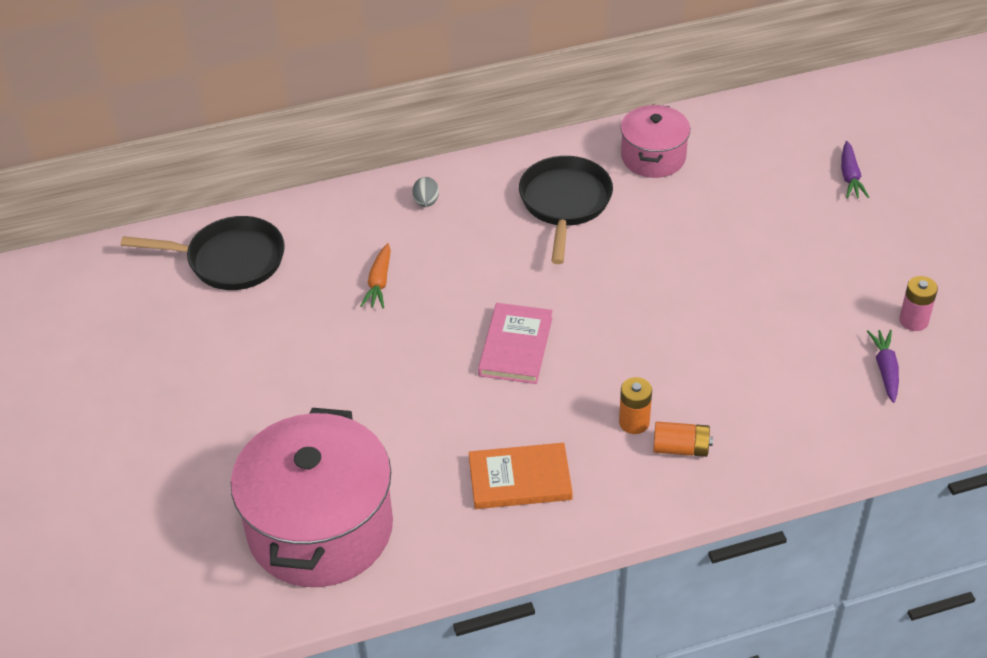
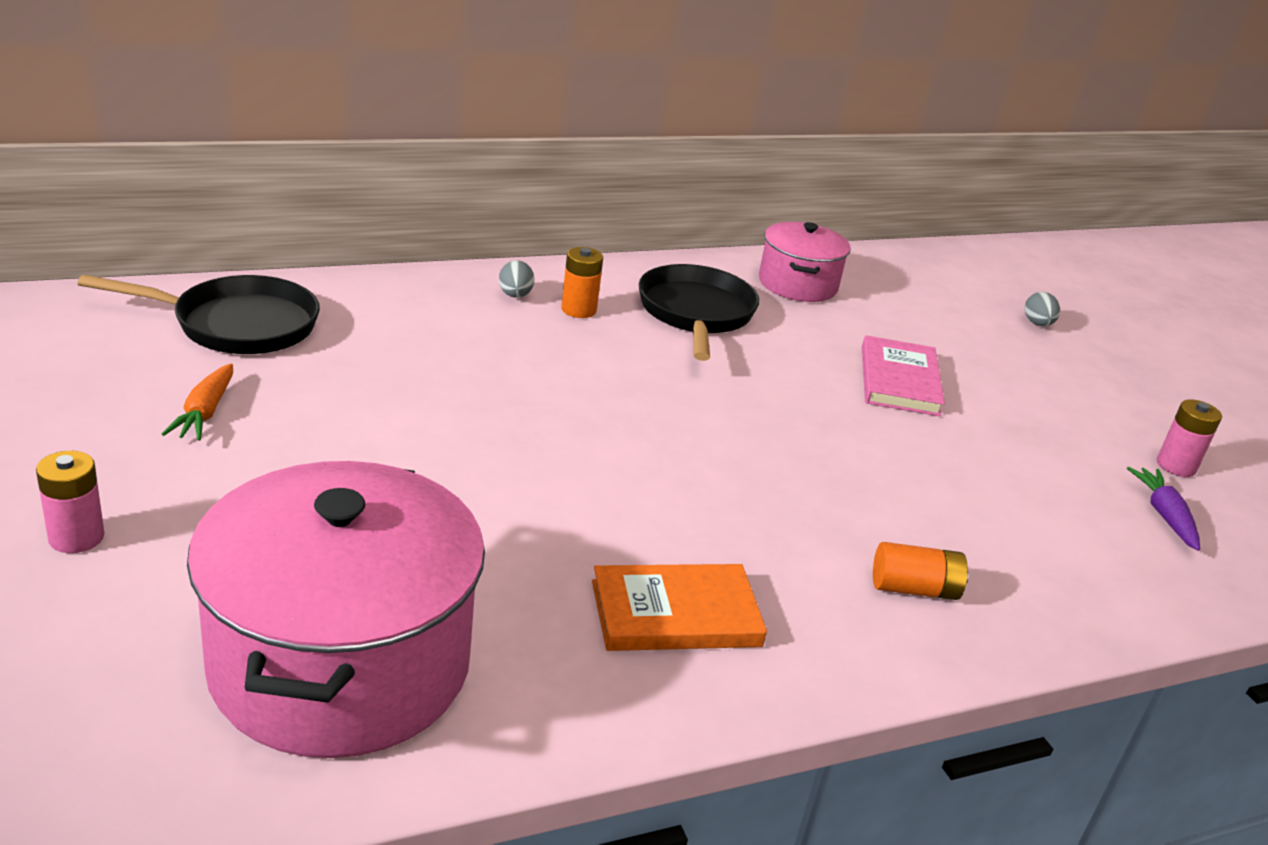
camera: 10 degrees left, 15 degrees down
orange carrot [360,243,391,308] -> orange carrot moved to [162,364,233,441]
pink book [478,303,553,384] -> pink book moved to [862,335,945,416]
orange battery [619,377,652,434] -> orange battery moved to [561,247,603,318]
purple carrot [841,141,869,199] -> grey egg [1025,292,1060,326]
none -> pink battery [36,451,105,553]

